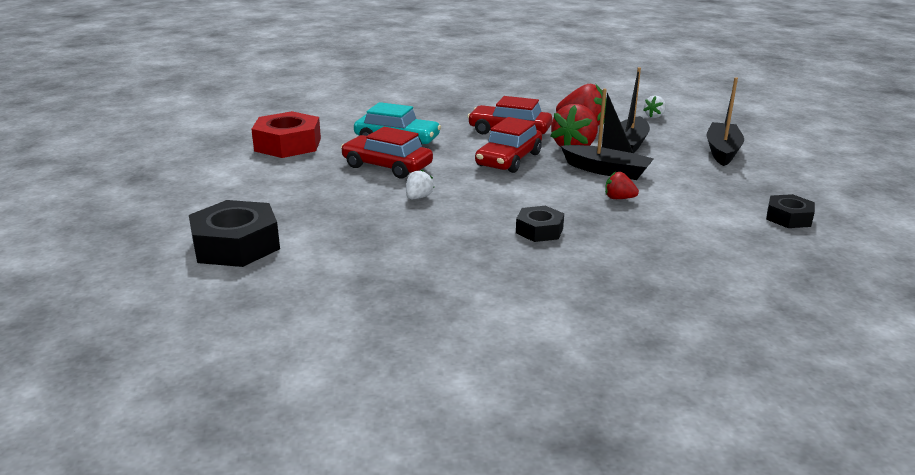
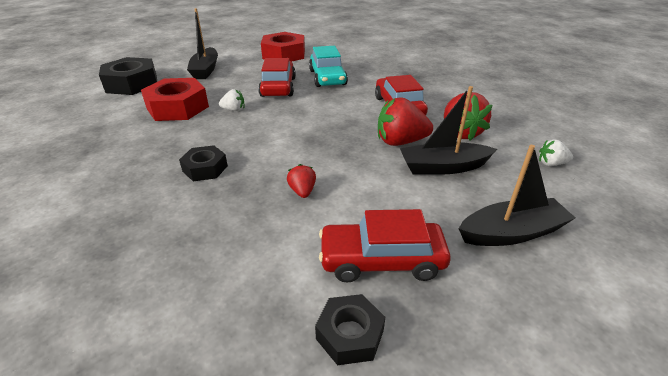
camera: 60 degrees right, 10 degrees up
red car [475,117,542,173] -> red car moved to [319,209,451,283]
black boat [561,89,654,180] -> black boat moved to [187,8,218,79]
none -> red nut [141,78,209,121]

